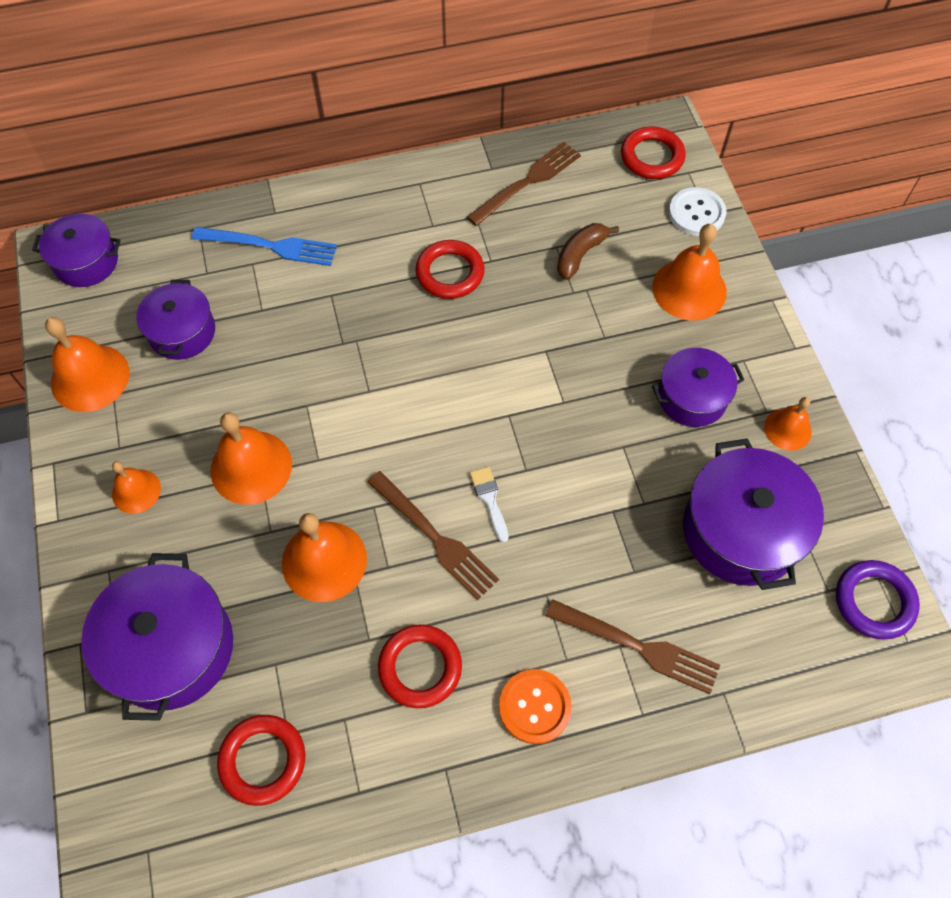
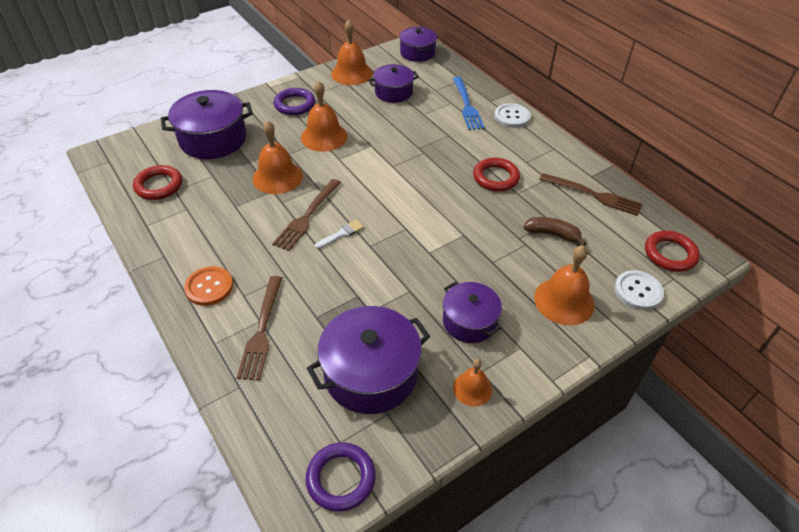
camera: 70 degrees right, 15 degrees down
orange bell [112,461,161,514] -> purple ring [274,88,315,115]
red ring [378,624,462,708] -> none
none -> white button [494,103,531,128]

